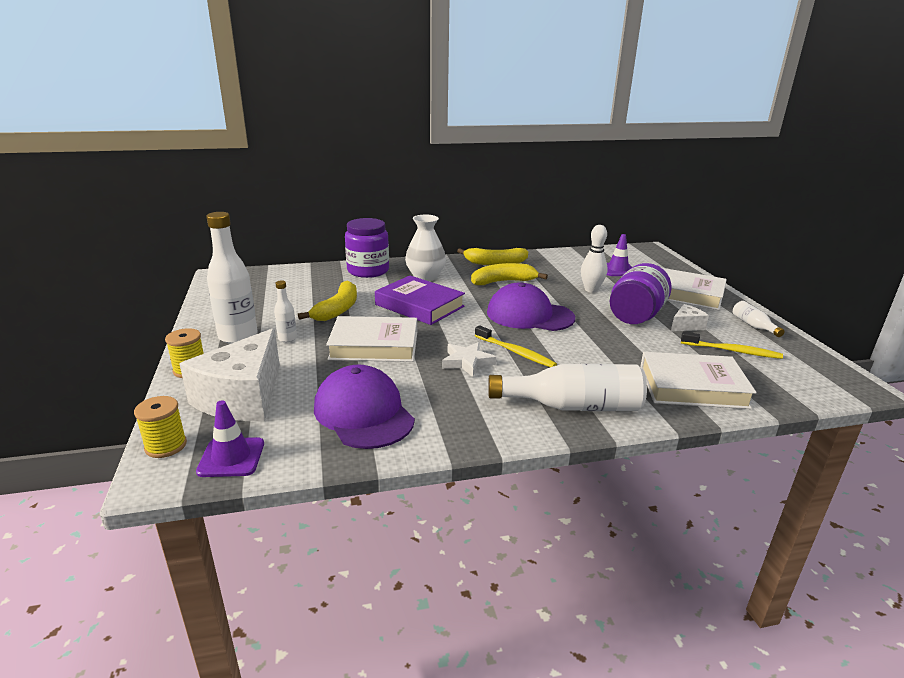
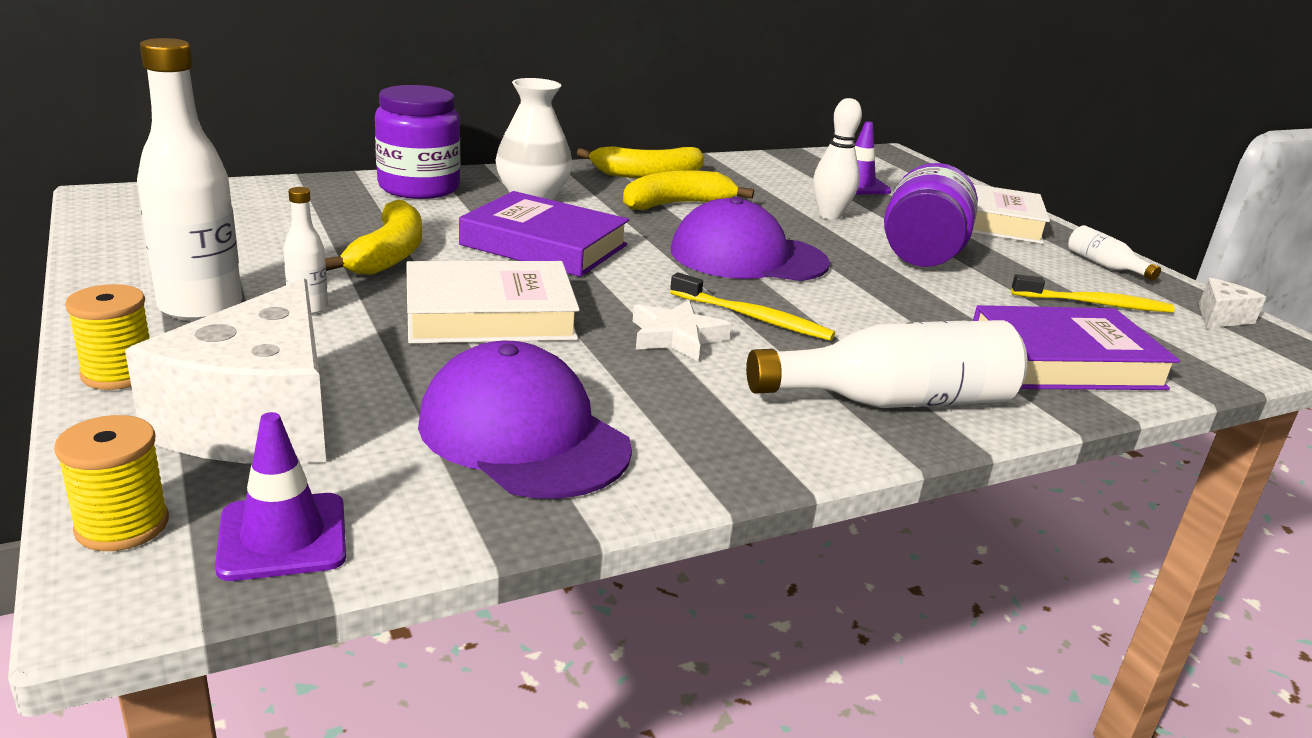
camera: 15 degrees left, 0 degrees up
white book [640,352,757,409] -> purple book [973,305,1180,390]
white cheese [671,304,709,331] -> white cheese moved to [1199,278,1266,328]

